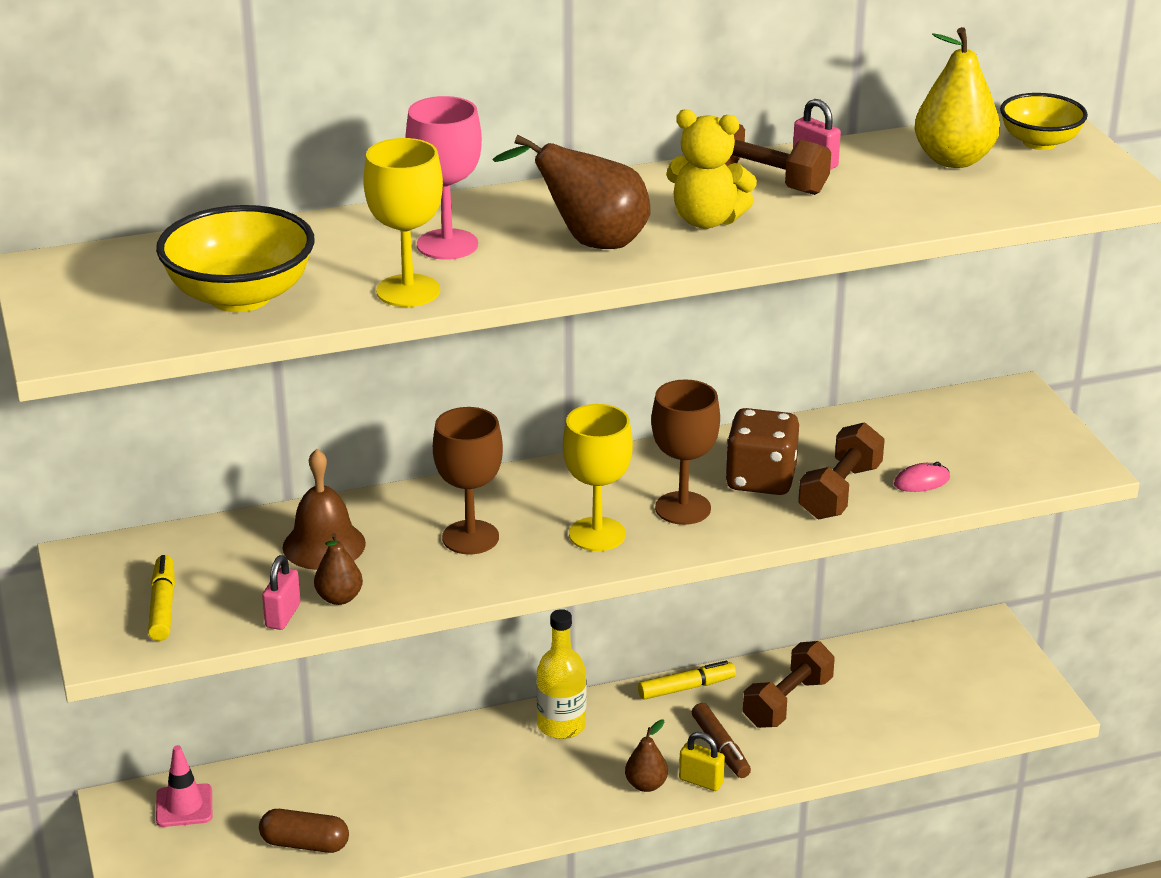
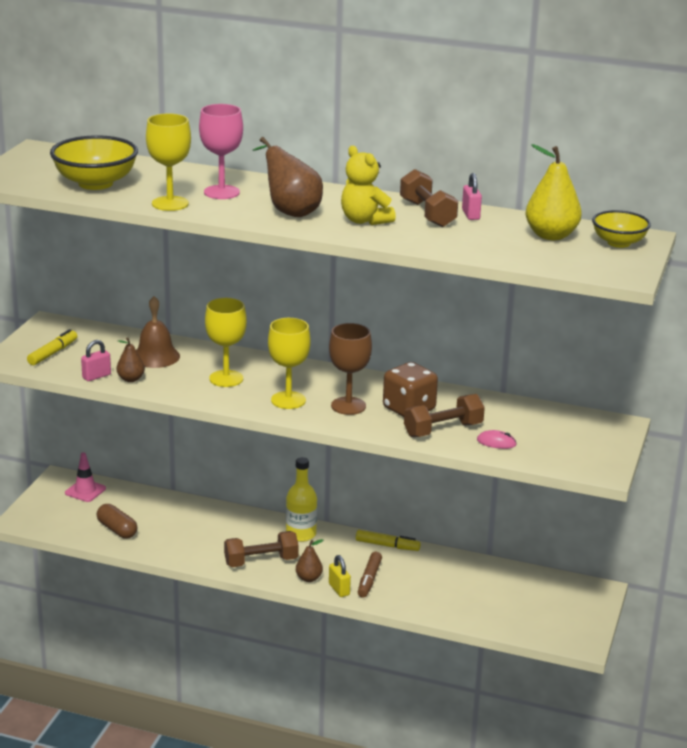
camera: 35 degrees right, 5 degrees down
brown goblet [433,407,503,554] -> yellow goblet [205,298,247,387]
brown dumbbell [743,641,835,728] -> brown dumbbell moved to [224,531,299,567]

